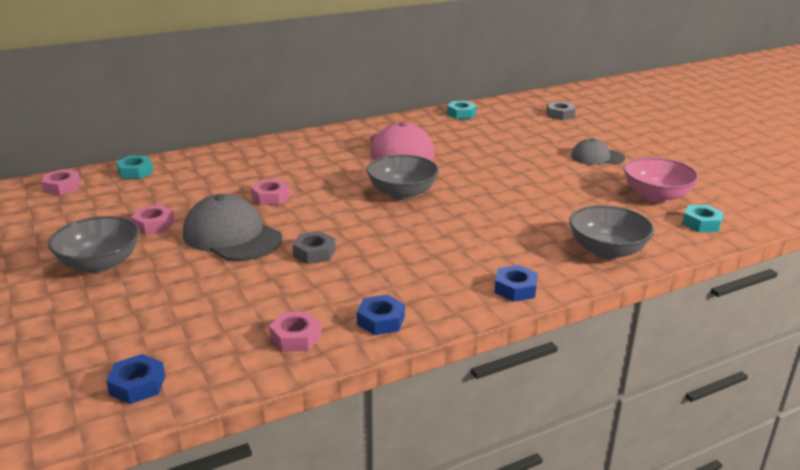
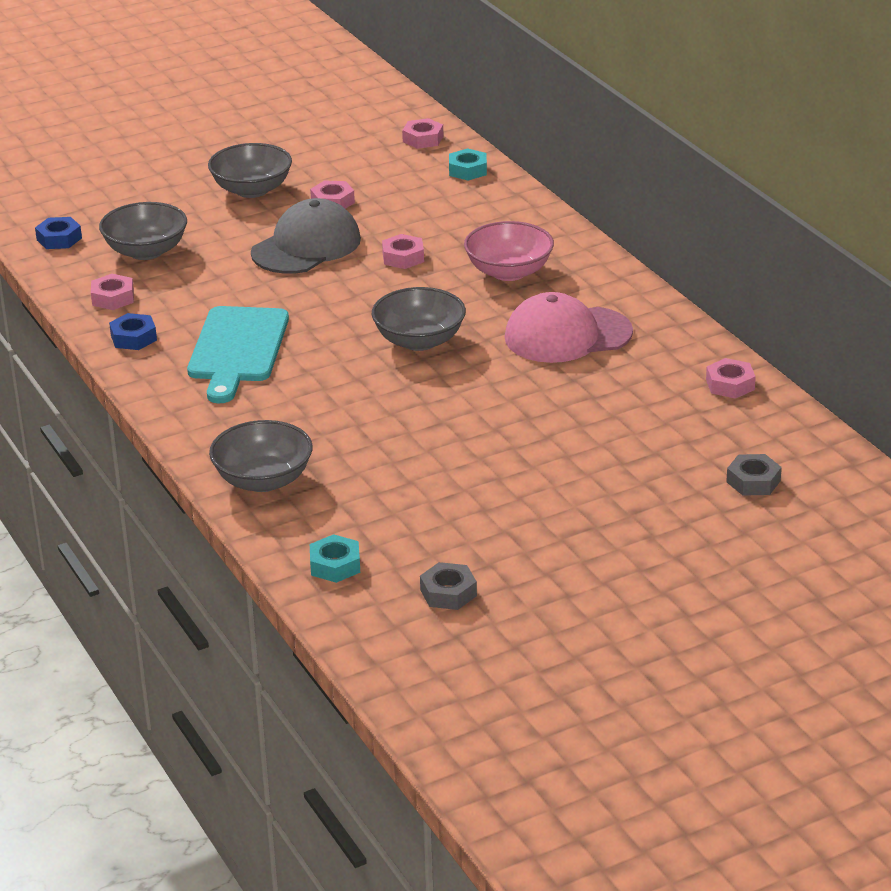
camera: 90 degrees right, 5 degrees up
grey nut [293,231,336,264] -> grey nut moved to [420,562,477,610]
turquoise nut [447,101,477,119] -> pink nut [706,358,756,399]
blue nut [494,265,538,302] -> none
grey cap [571,139,625,165] -> none
pink bowl [624,157,699,203] -> pink bowl moved to [464,221,554,281]
none -> grey bowl [99,202,187,260]
none -> turquoise cutting board [187,306,289,403]

